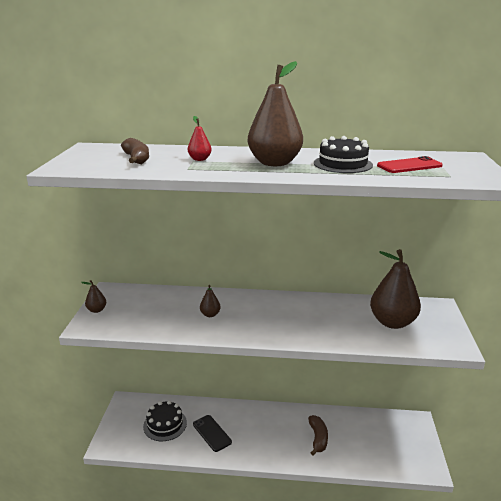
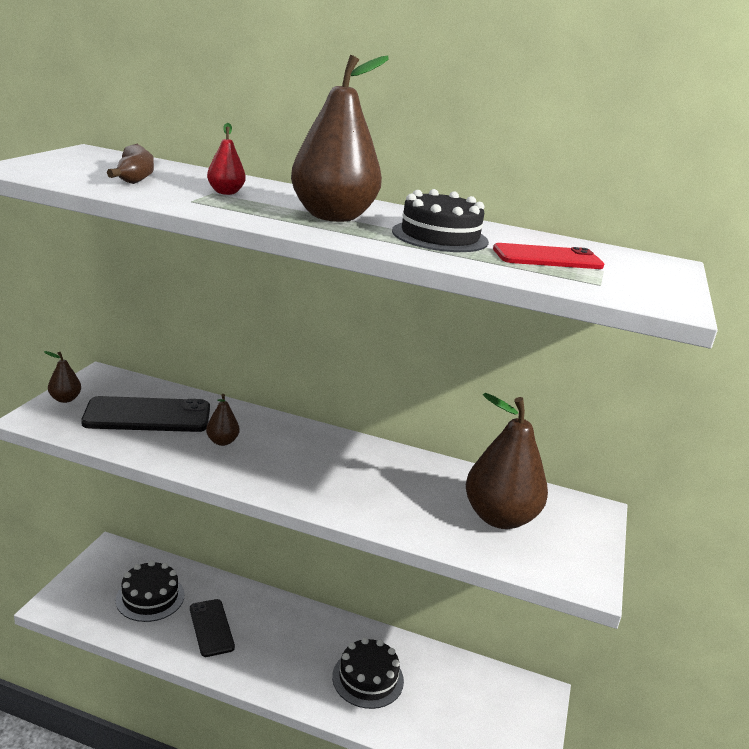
camera: 10 degrees right, 0 degrees up
brown banana [308,415,328,456] -> black cake [332,637,404,709]
none -> black phone [81,396,210,432]

